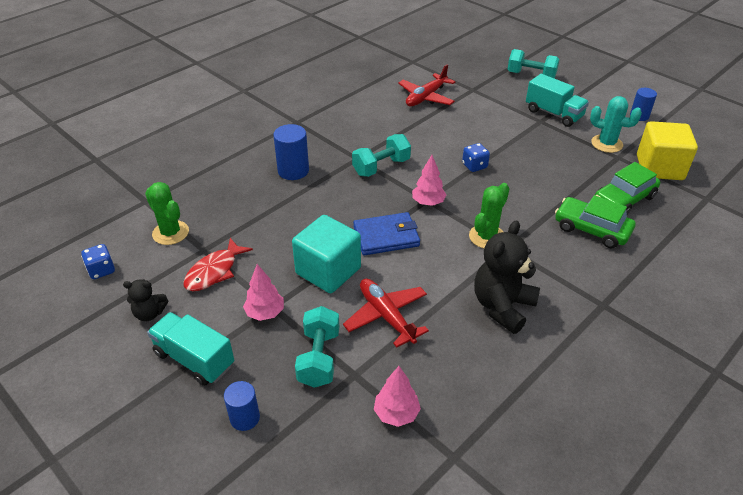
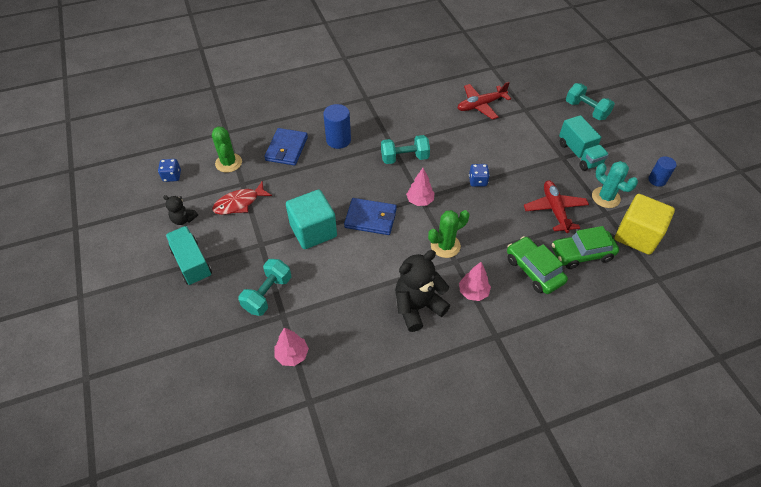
camera: 25 degrees right, 10 degrees up
blue cylinder [224,381,260,431] -> none
pink tree [243,264,284,321] -> pink tree moved to [459,262,491,301]
red plane [343,279,429,348] -> red plane moved to [524,181,589,233]
none -> blue wallet [264,128,308,166]

